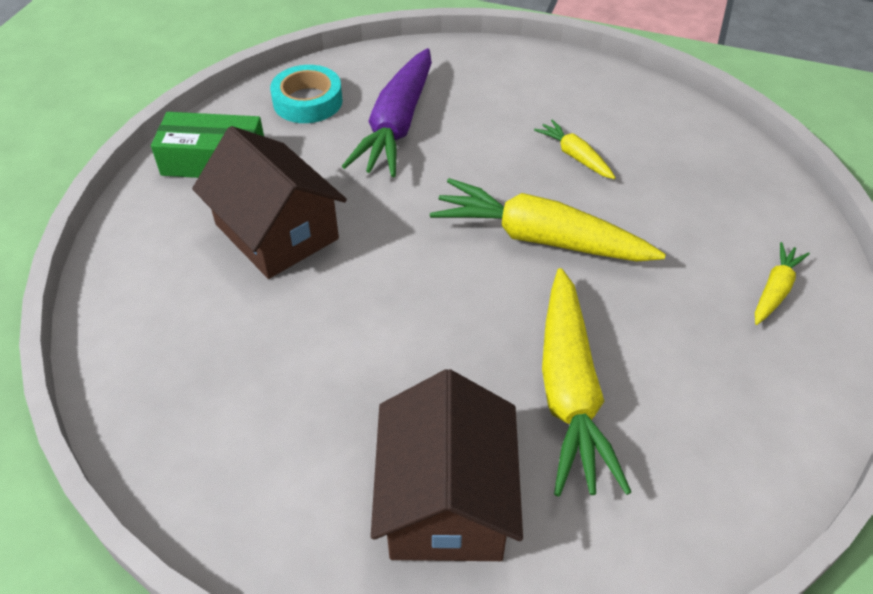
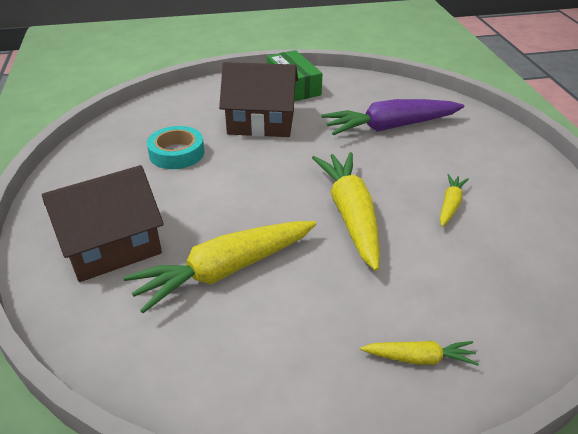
camera: 60 degrees right, 10 degrees down
brown house [192,126,347,279] -> brown house turned 75 degrees clockwise [219,62,298,137]
turquoise tape [270,65,343,123] -> turquoise tape moved to [147,126,204,169]

